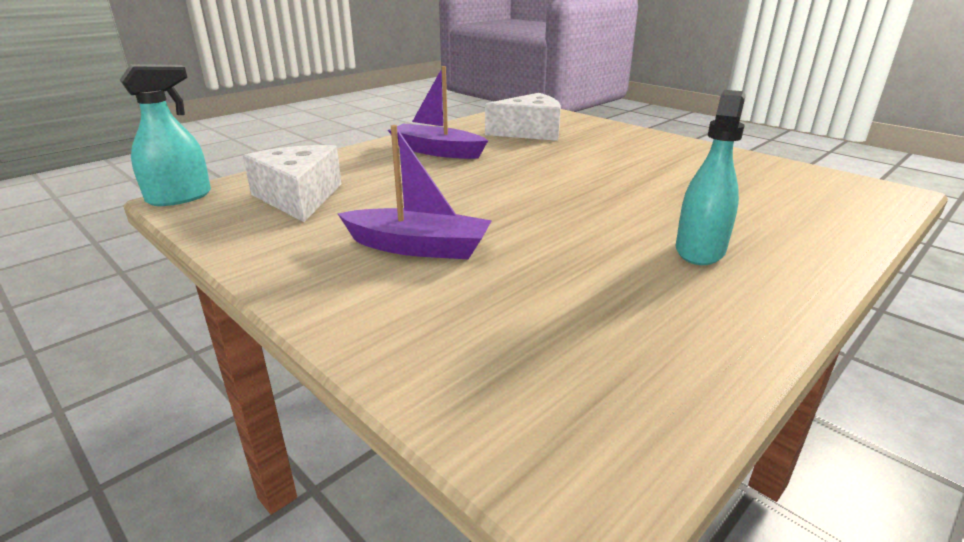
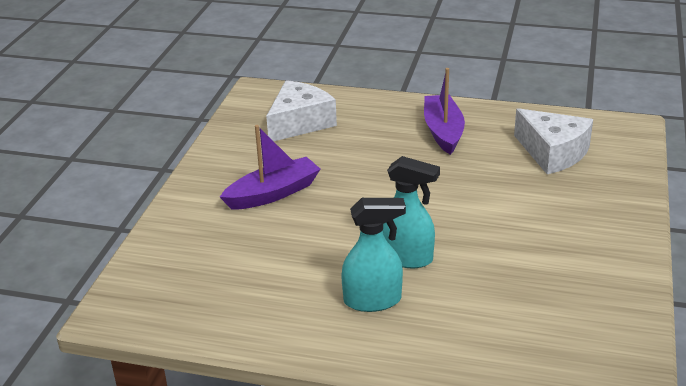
camera: 60 degrees right, 5 degrees up
turquoise spray bottle [120,64,211,206] -> turquoise spray bottle moved to [383,156,440,268]
purple boat [338,125,492,259] -> purple boat turned 105 degrees counterclockwise [220,125,320,210]

